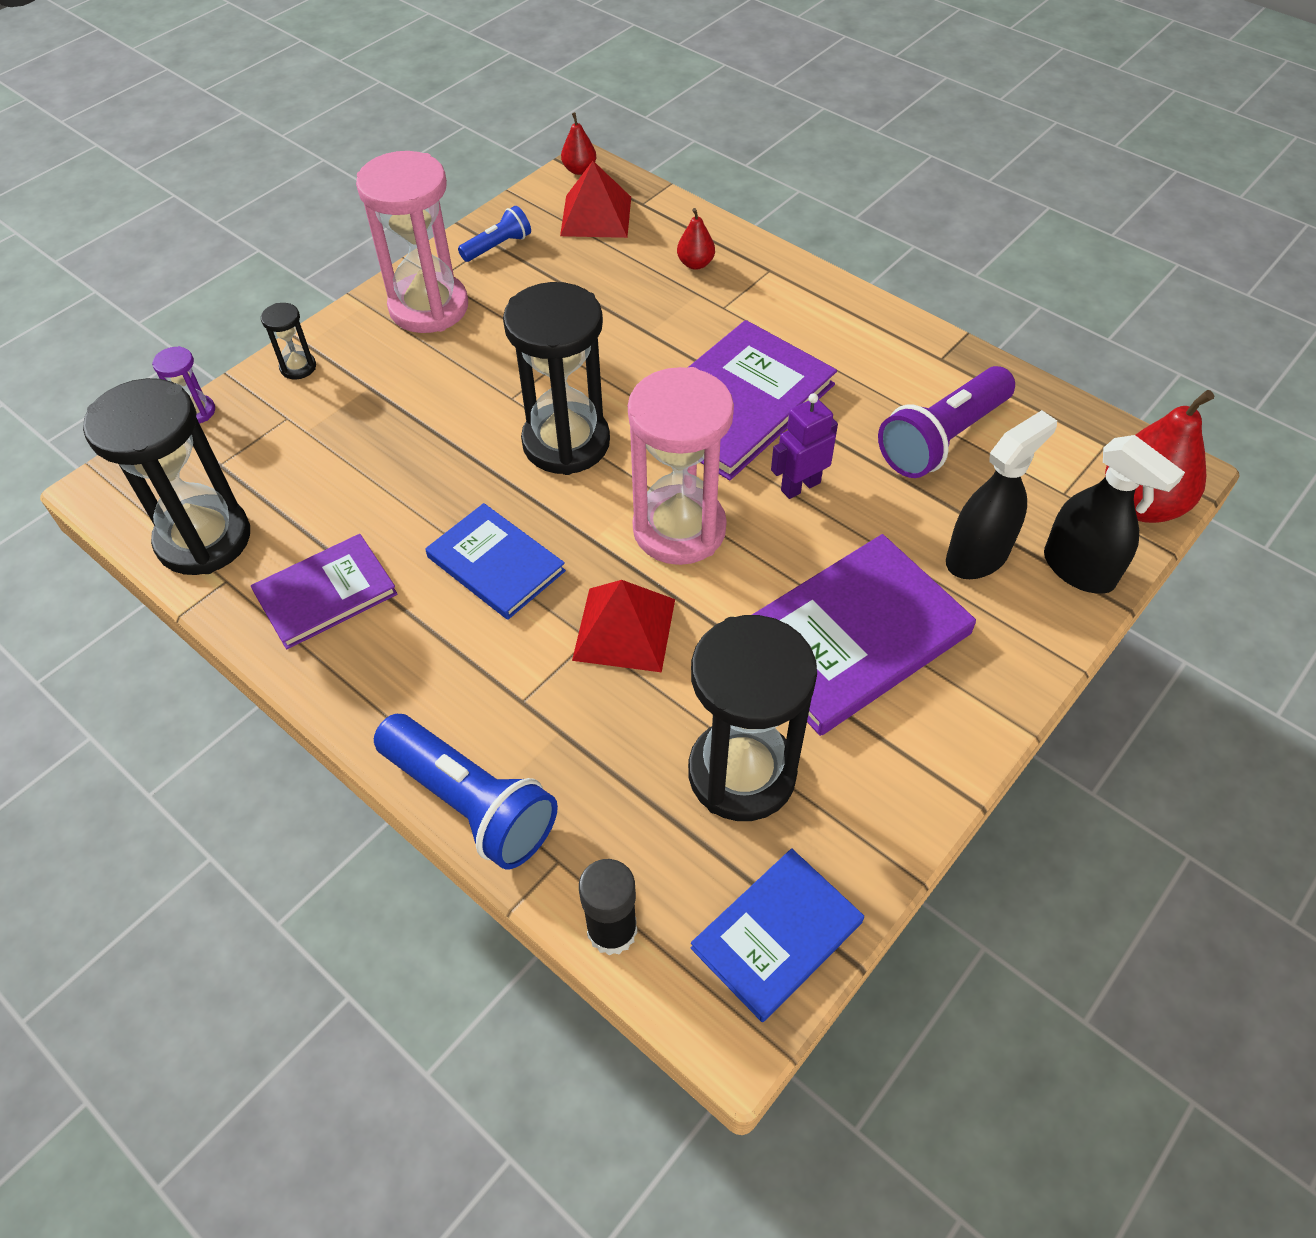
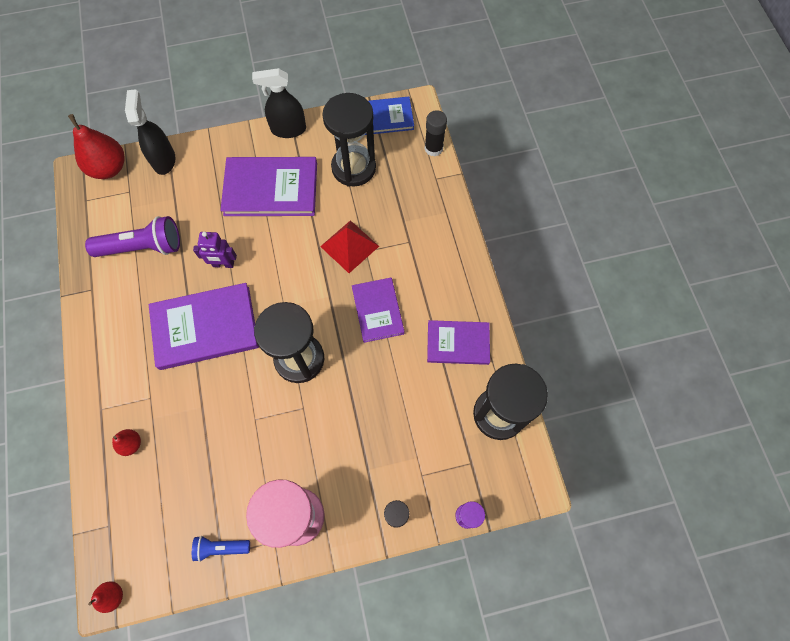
camera: 145 degrees left, 15 degrees up
blue flashlight [374,714,558,870] -> none
blue book [425,503,566,620] -> purple book [352,278,405,343]
red pyramid [560,161,631,238] -> none
pink hourglass [628,367,734,565] -> none
black spray bottle [946,410,1057,579] -> black spray bottle moved to [252,68,306,138]

